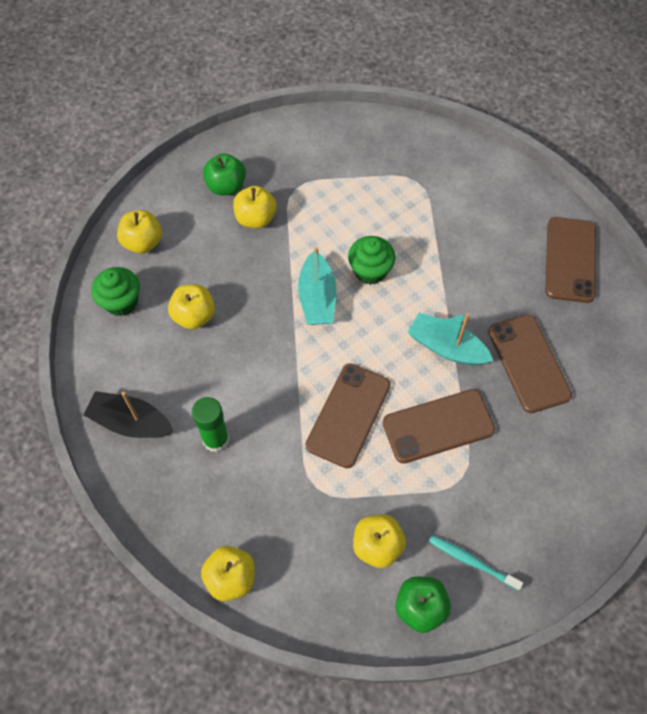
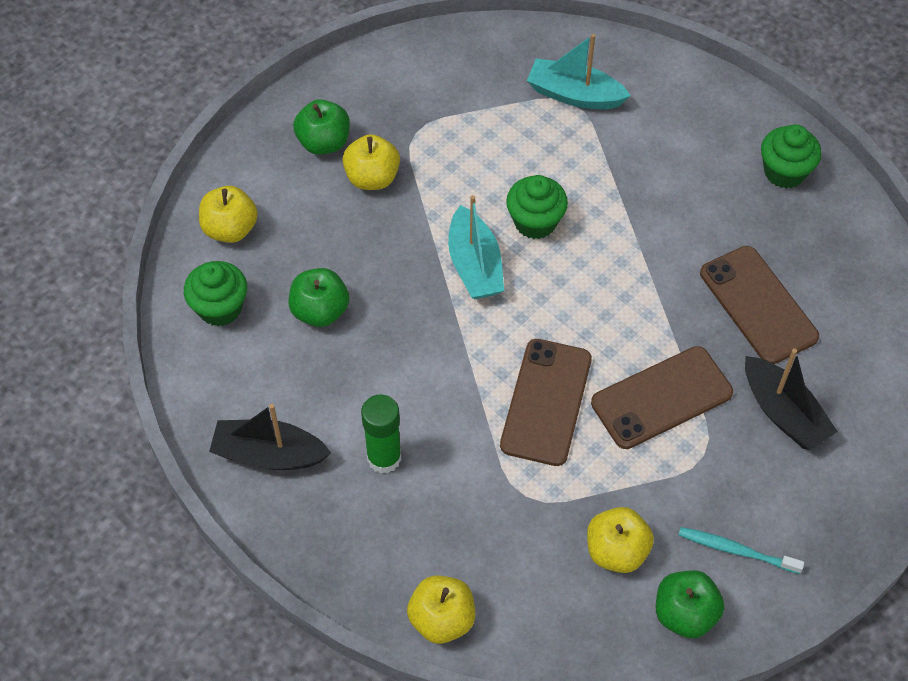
camera: 10 degrees left, 5 degrees down
yellow apple [168,284,215,330] -> green apple [289,268,349,327]
turquoise boat [407,312,493,365] -> turquoise boat moved to [527,34,631,109]
brown phone [545,217,596,303] -> green cupcake [761,124,822,189]
none -> black boat [745,349,838,450]

